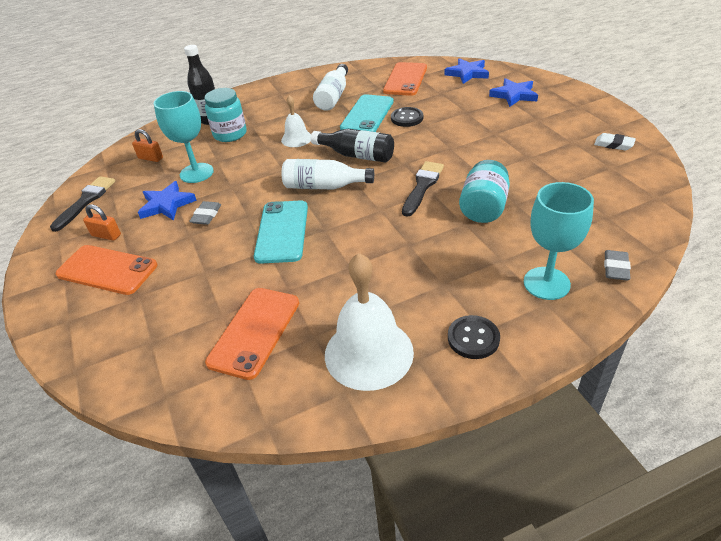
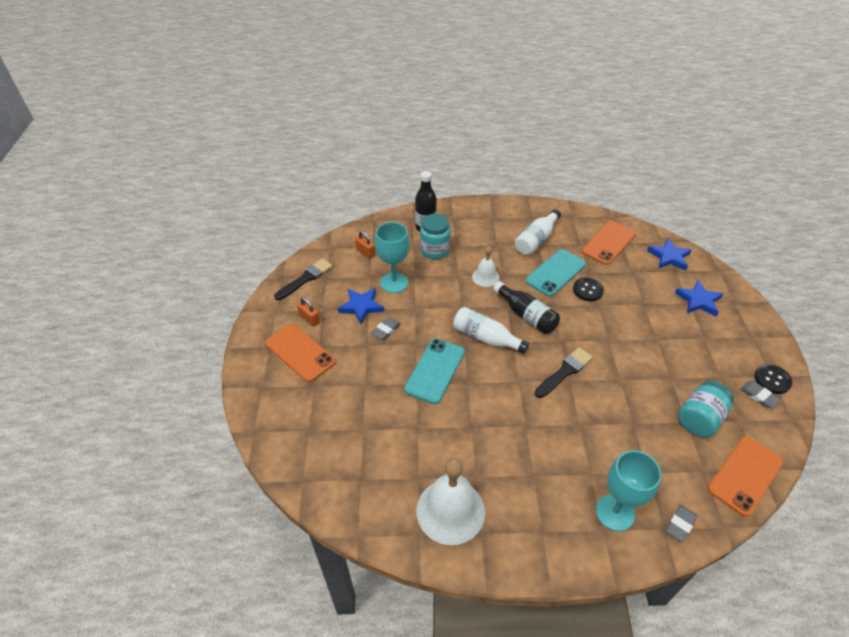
camera: 20 degrees right, 5 degrees up
orange phone [205,288,299,380] -> orange phone moved to [708,436,783,517]
black button [448,315,500,359] -> black button moved to [754,364,792,394]
turquoise jar [459,160,510,223] -> turquoise jar moved to [678,381,734,437]
white eraser [594,133,636,151] -> grey eraser [740,381,781,408]

